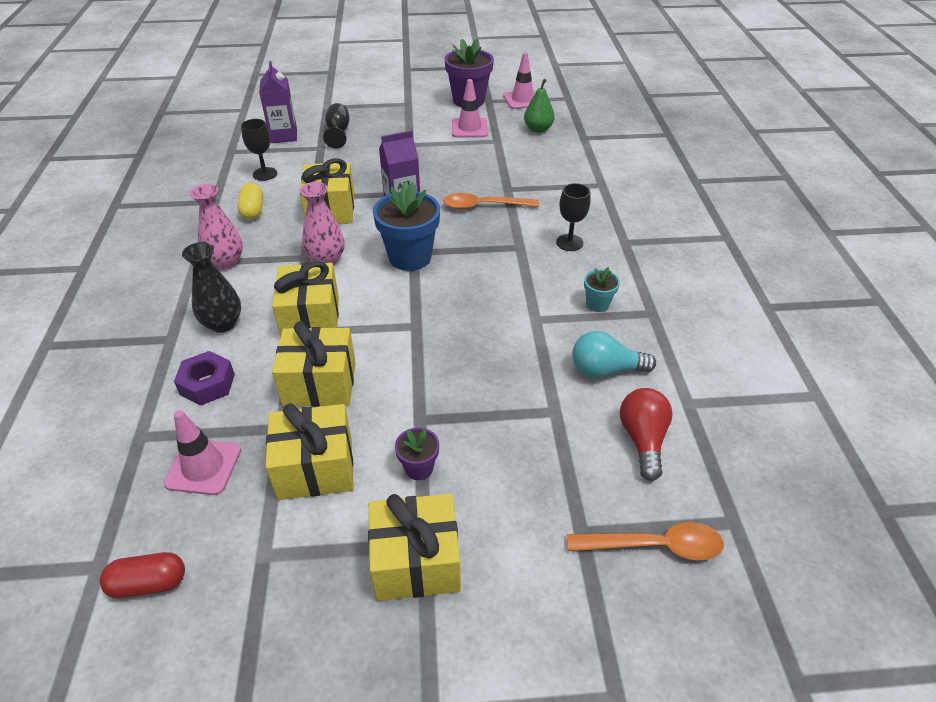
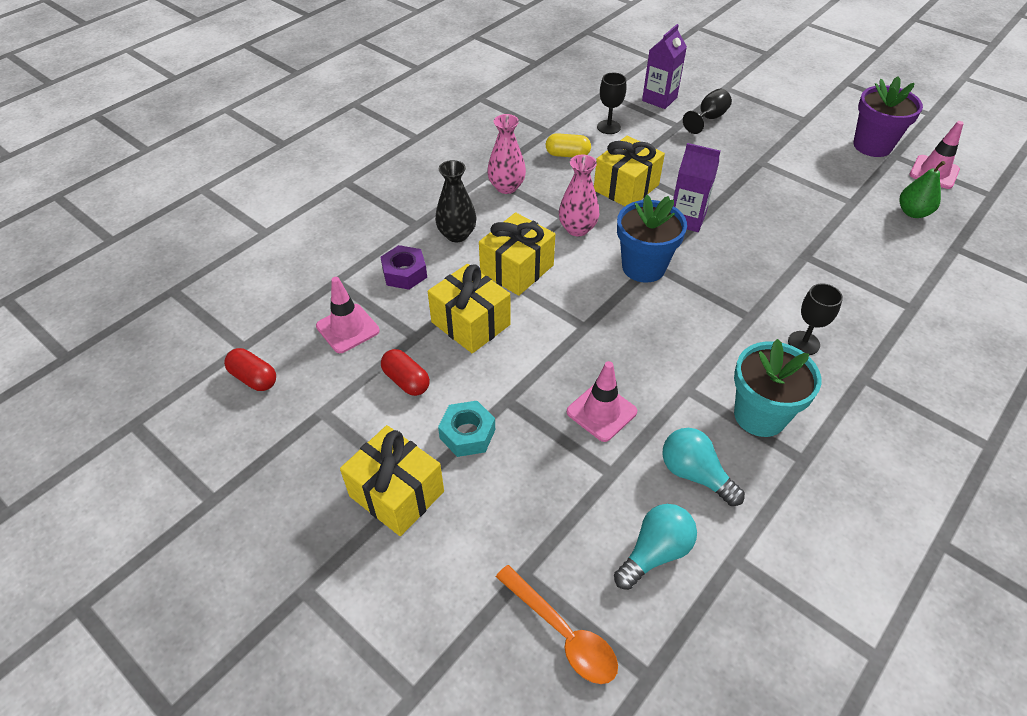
camera: 45 degrees right, 5 degrees up
yellow capsule [237,183,263,220] -> yellow capsule turned 60 degrees clockwise [546,133,591,157]
yellow gift [266,403,354,500] -> red capsule [381,349,430,396]
purple flower pot [395,428,439,480] -> turquoise nut [438,401,495,457]
orange spoon [443,193,539,209] -> none
pink traffic cone [452,79,488,137] -> pink traffic cone moved to [567,361,637,442]
turquoise flower pot [584,267,620,312] -> turquoise flower pot [734,339,821,437], size x2.00
red light bulb [620,388,673,481] -> turquoise light bulb [614,504,697,590]

